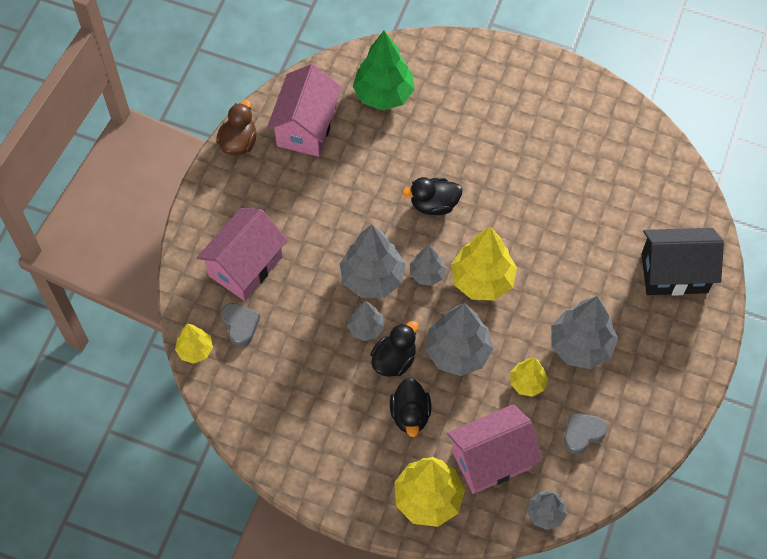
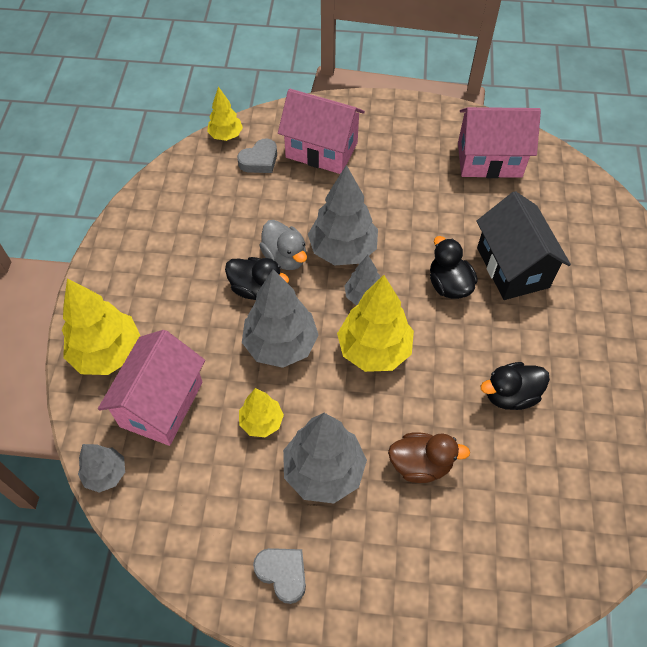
camera: 75 degrees right, 5 degrees down
brown duck [216,100,257,156] -> brown duck moved to [388,432,470,483]
grey tree [347,301,385,341] -> grey duck [259,220,307,270]
green tree [353,31,415,110] -> none
black duck [390,378,431,437] -> black duck moved to [481,362,550,410]
pink house [447,404,543,494] -> pink house turned 60 degrees clockwise [98,330,205,446]
grey heart [564,413,607,454] -> grey heart moved to [253,548,306,604]
black house [641,228,724,296] -> black house moved to [477,191,571,300]

